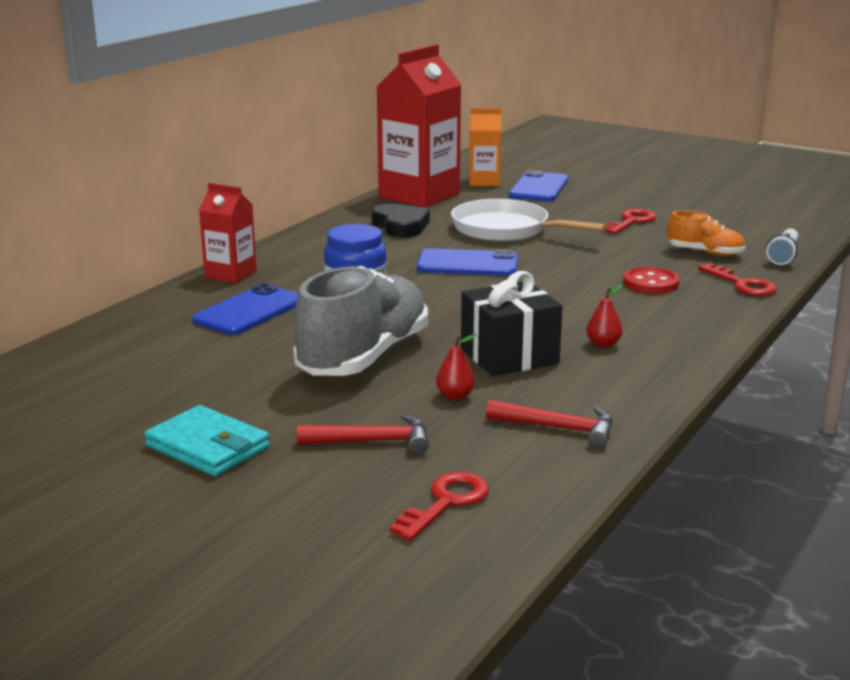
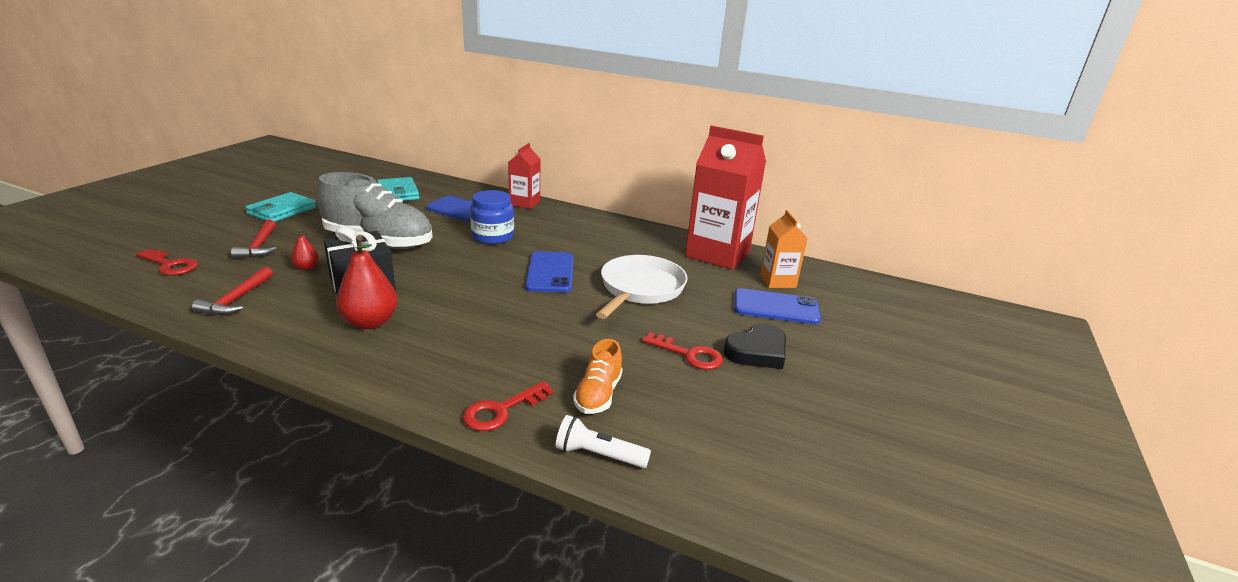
camera: 80 degrees right, 5 degrees up
black heart [372,204,430,238] -> black heart moved to [723,323,786,369]
red pear [586,284,623,348] -> red pear [336,236,398,329], size x1.97
red button [623,267,680,294] -> none
none -> turquoise wallet [377,177,420,201]

